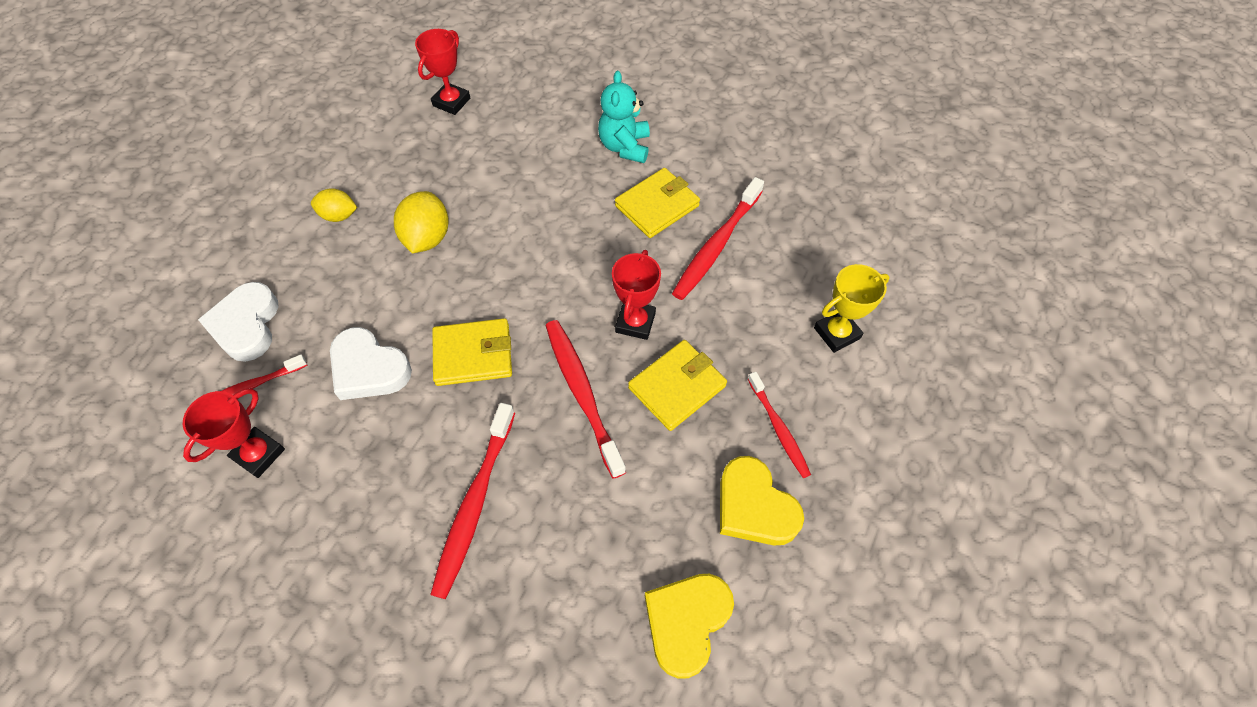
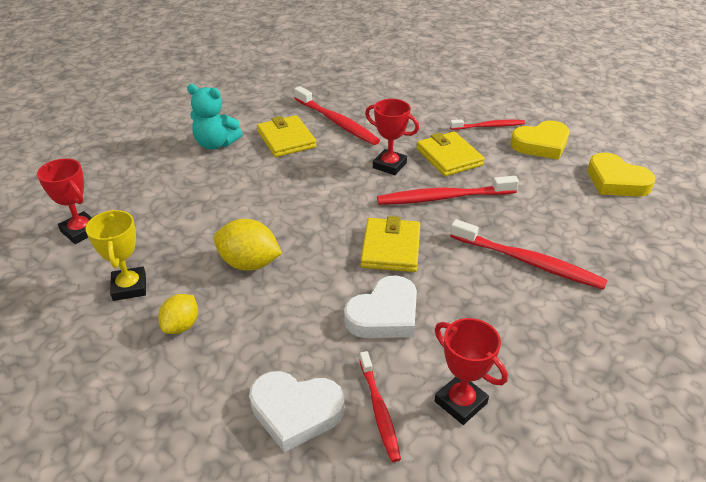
camera: 75 degrees left, 20 degrees down
yellow trophy [814,264,890,353] -> yellow trophy moved to [85,210,146,301]

